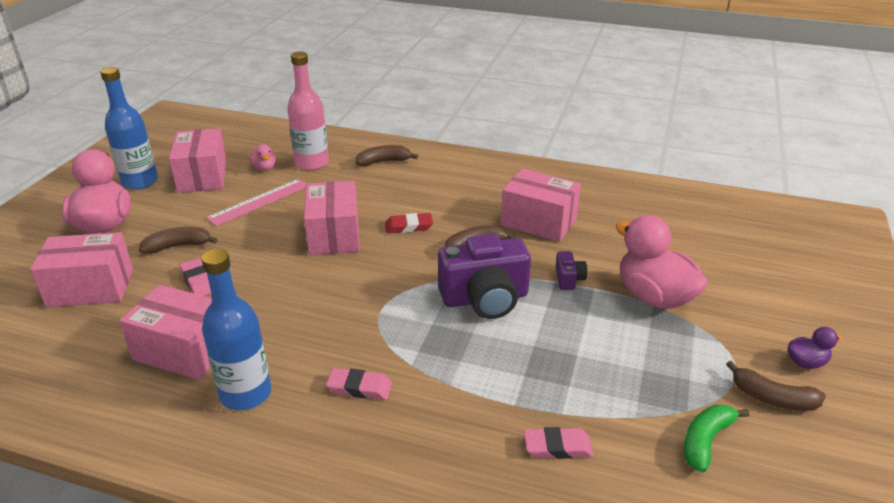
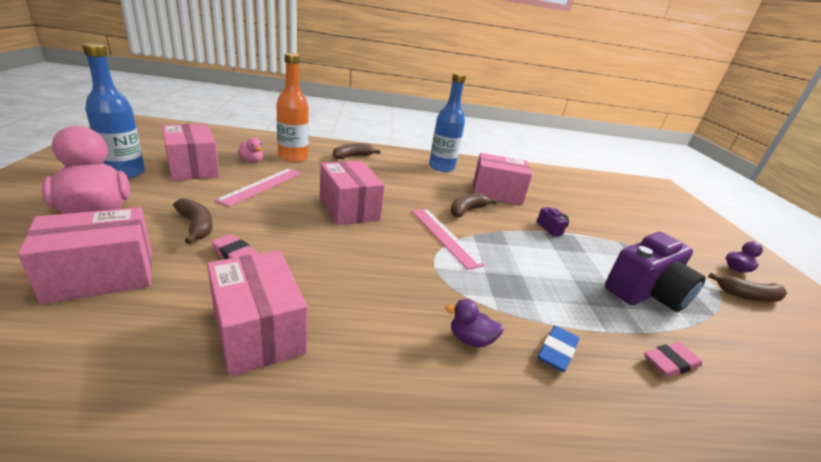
camera: 25 degrees left, 5 degrees down
pink box [119,285,212,380] -> pink box turned 60 degrees clockwise [207,250,307,376]
brown banana [139,227,218,254] -> brown banana turned 90 degrees clockwise [173,198,213,244]
blue bottle [202,249,271,410] -> blue bottle moved to [429,73,466,172]
pink bottle [287,51,329,170] -> orange bottle [276,53,309,163]
pink eraser [326,368,392,400] -> purple duck [445,299,504,347]
red eraser [385,213,433,233] -> none
purple camera [438,234,531,319] -> purple camera moved to [605,232,706,312]
pink duck [616,215,708,309] -> none
green banana [684,404,749,472] -> none
none -> pink ruler [412,209,484,270]
none -> blue eraser [538,326,579,372]

